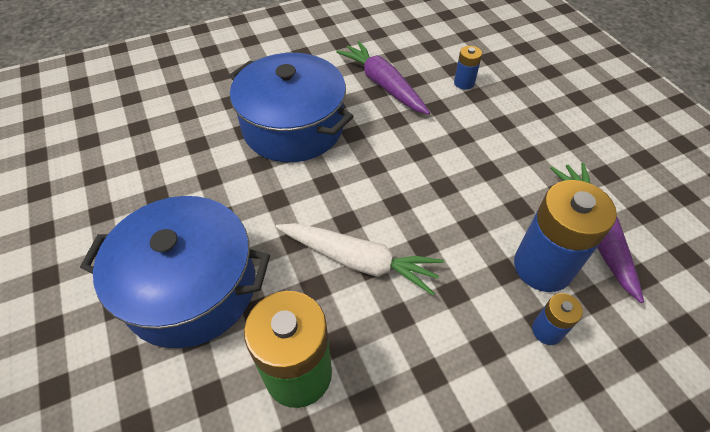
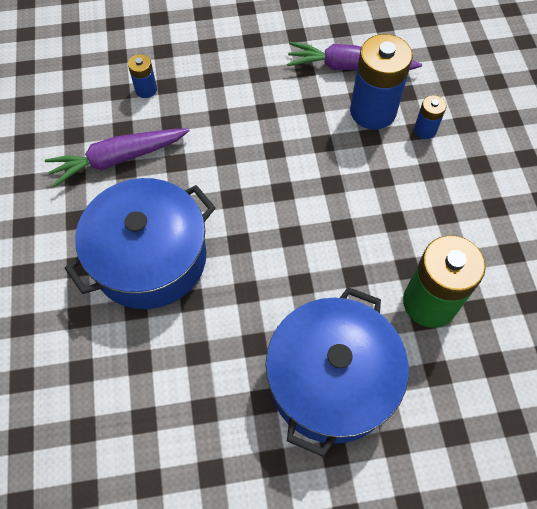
camera: 75 degrees left, 10 degrees up
white carrot [276,223,444,295] -> none

